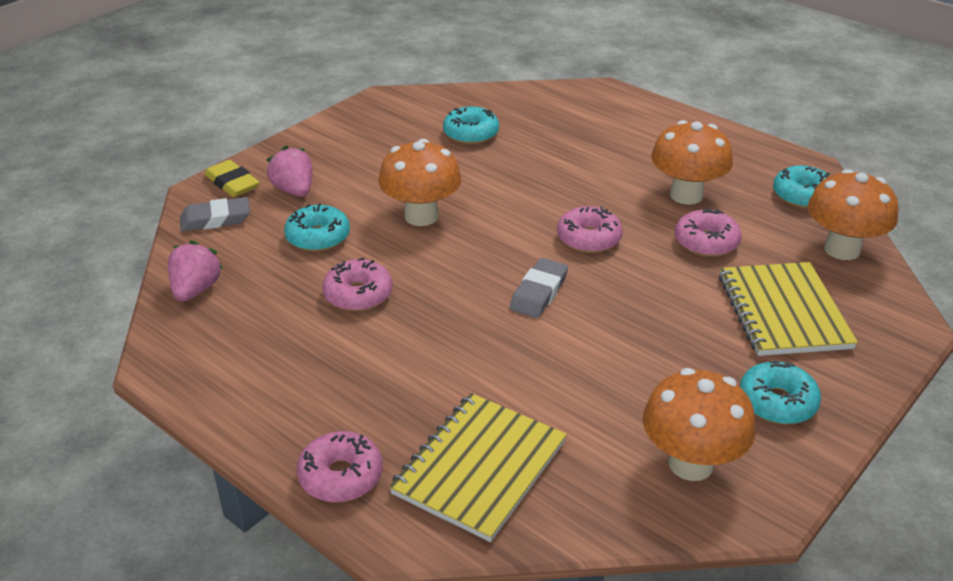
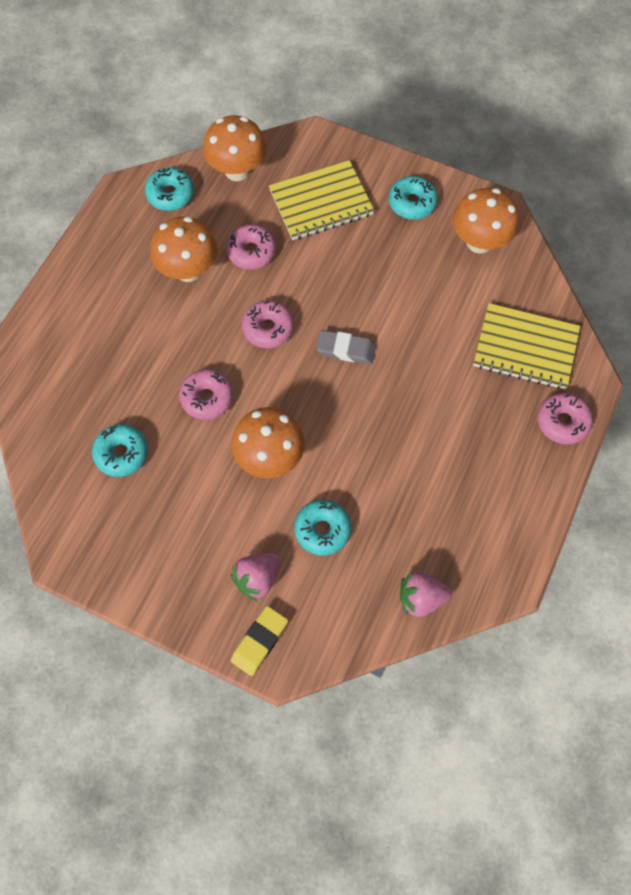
camera: 105 degrees left, 30 degrees up
grey eraser [180,197,250,232] -> none
pink donut [322,257,393,311] -> pink donut moved to [179,369,233,420]

